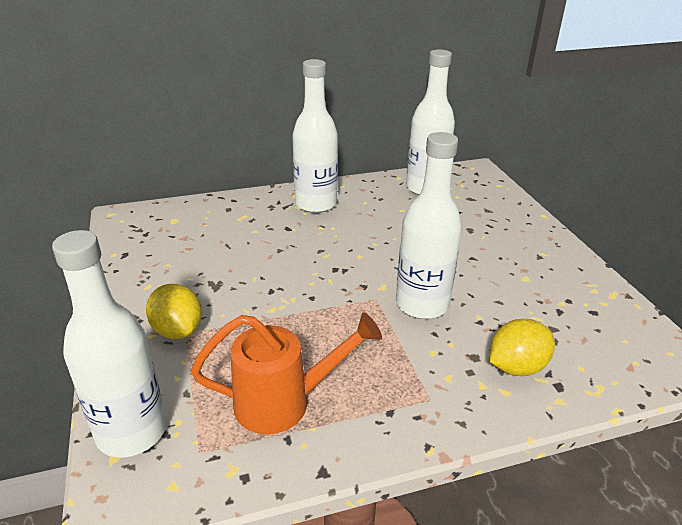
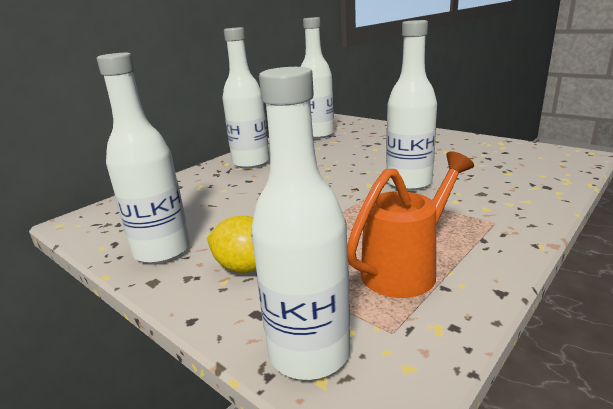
camera: 30 degrees left, 10 degrees down
yellow lemon [490,319,555,376] -> none
none -> white bottle [97,53,190,264]

